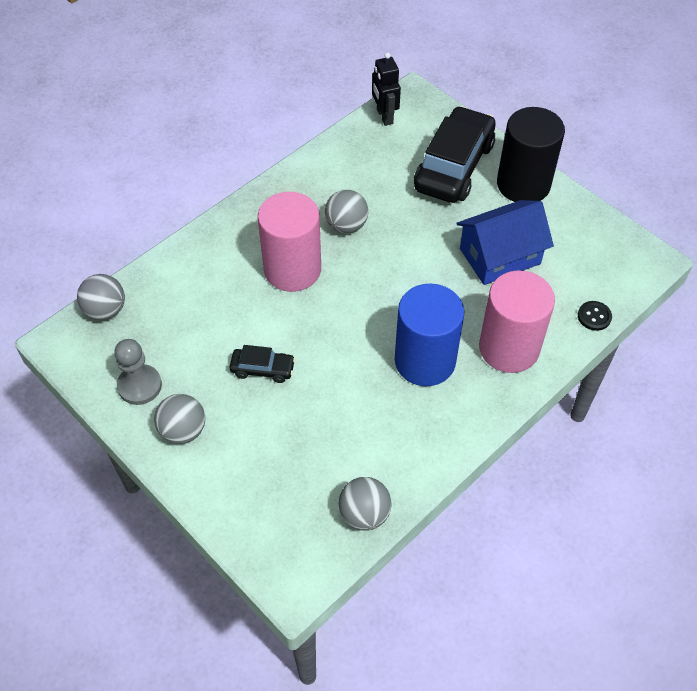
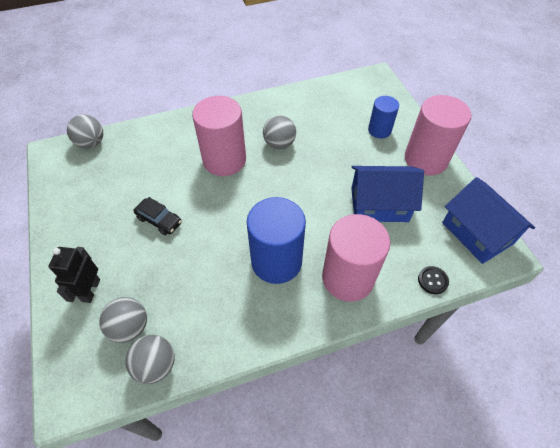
camera: 25 degrees right, 0 degrees up
grey pawn [114,339,162,405] -> none
grey ball [154,394,205,444] -> grey ball moved to [99,297,147,343]
black robot [372,53,401,126] -> black robot moved to [48,247,100,303]
black car [414,106,496,203] -> blue cylinder [368,96,399,139]
black cylinder [497,107,565,202] -> pink cylinder [405,95,471,175]
none -> blue house [442,177,535,264]

